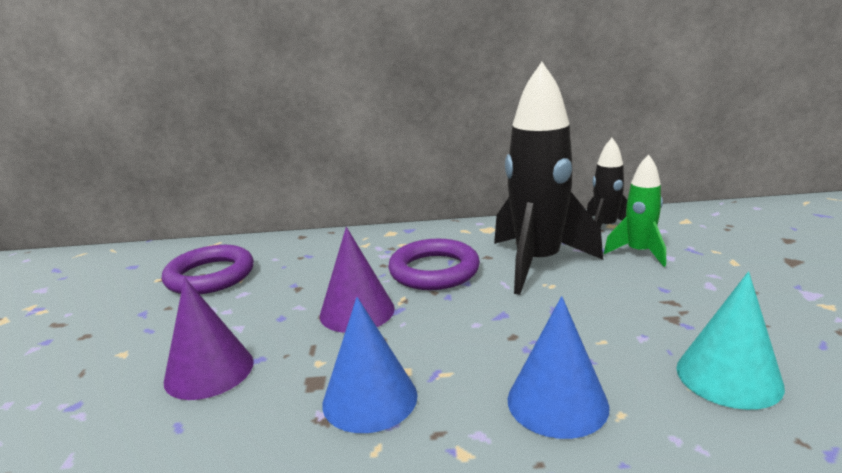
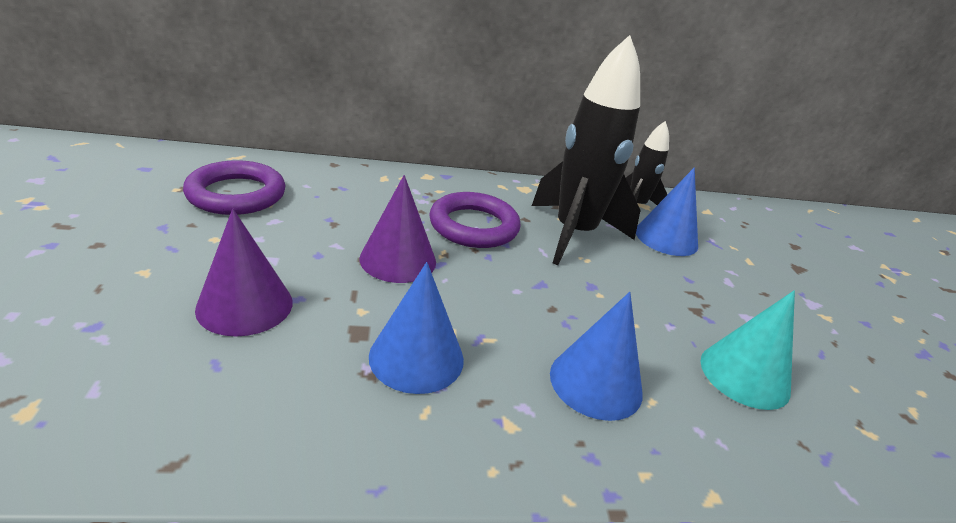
camera: 10 degrees left, 10 degrees up
green rocket [604,154,666,267] -> blue cone [636,167,698,256]

